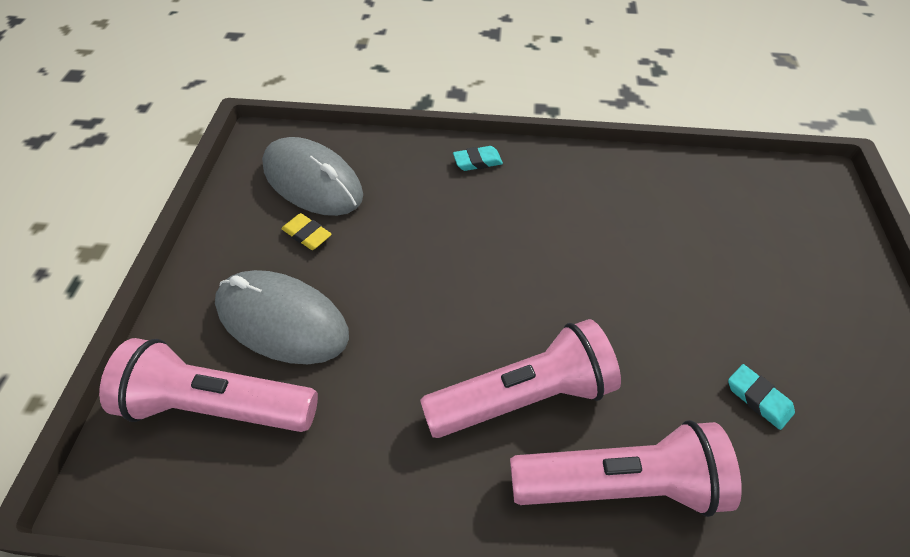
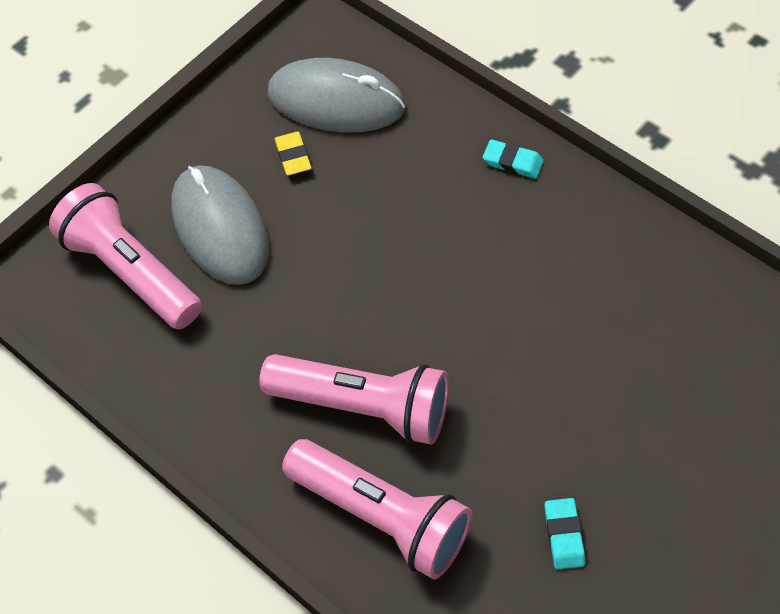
camera: 40 degrees right, 5 degrees up
grey mouse [262,137,363,216] -> grey mouse turned 60 degrees counterclockwise [267,58,405,133]

